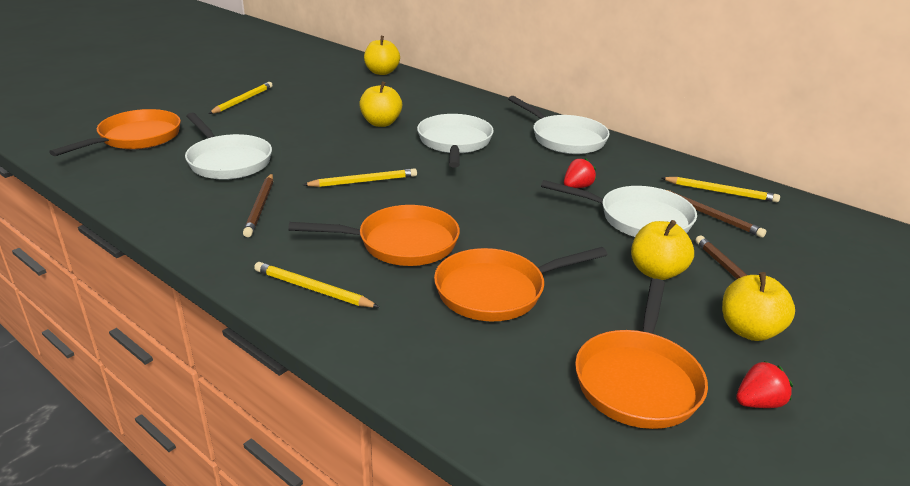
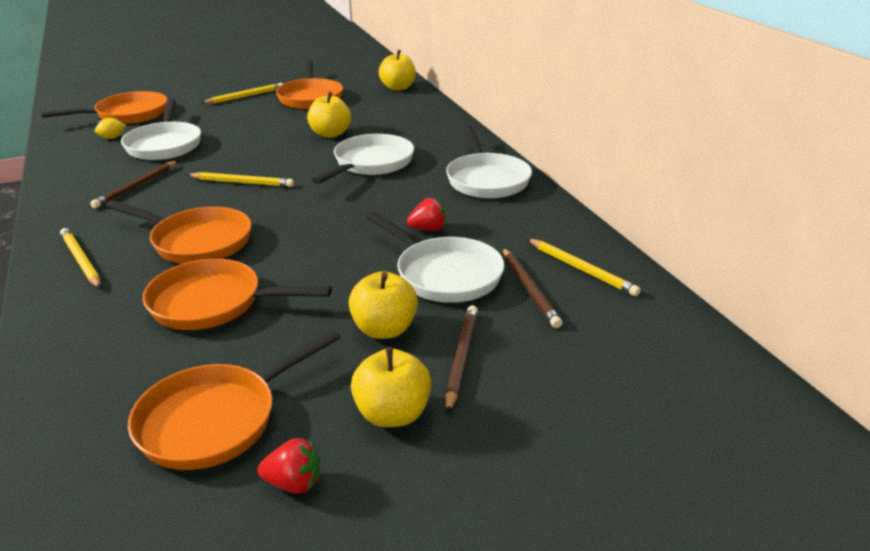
camera: 30 degrees right, 0 degrees up
none -> yellow lemon [95,118,126,139]
none -> orange pan [276,60,343,109]

